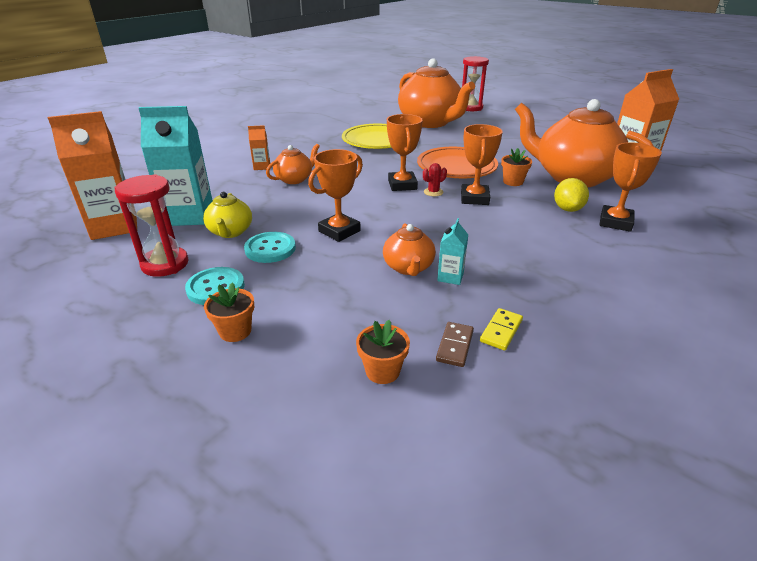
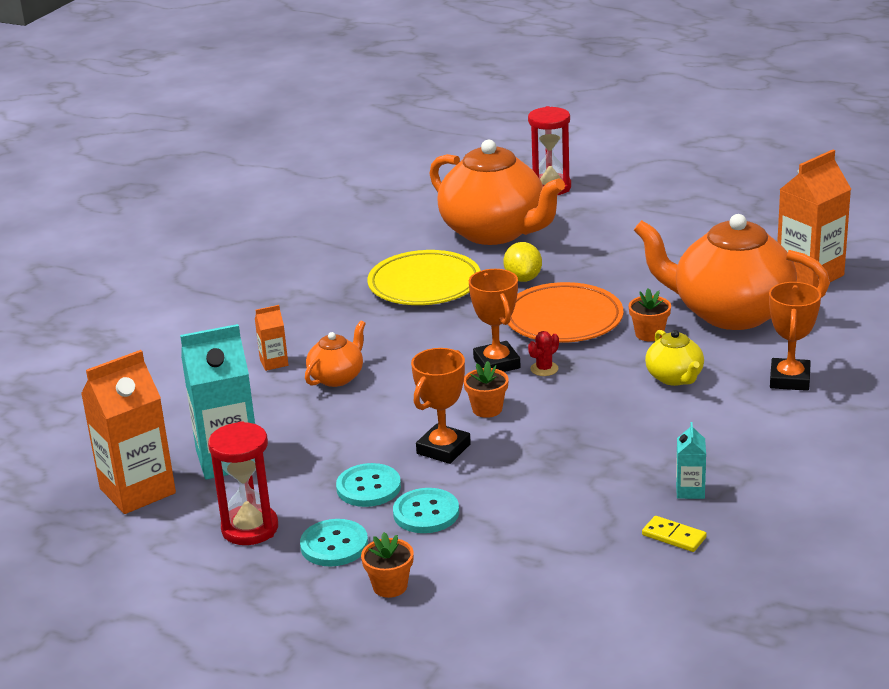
camera: 10 degrees left, 5 degrees down
yellow teapot [203,192,252,238] -> yellow teapot moved to [645,330,704,386]
orange flower pot [356,320,410,384] -> orange flower pot moved to [464,361,509,418]
orange teapot [383,224,436,276] -> none
brown domino [436,322,474,367] -> none
turquoise carton [437,218,468,285] -> turquoise carton moved to [676,422,706,499]
orange trophy [461,124,503,205] -> none
yellow domino [480,308,523,351] -> yellow domino turned 75 degrees counterclockwise [642,516,707,552]
yellow lemon [554,178,589,212] -> yellow lemon moved to [503,242,542,282]
none -> turquoise button [393,488,459,533]

